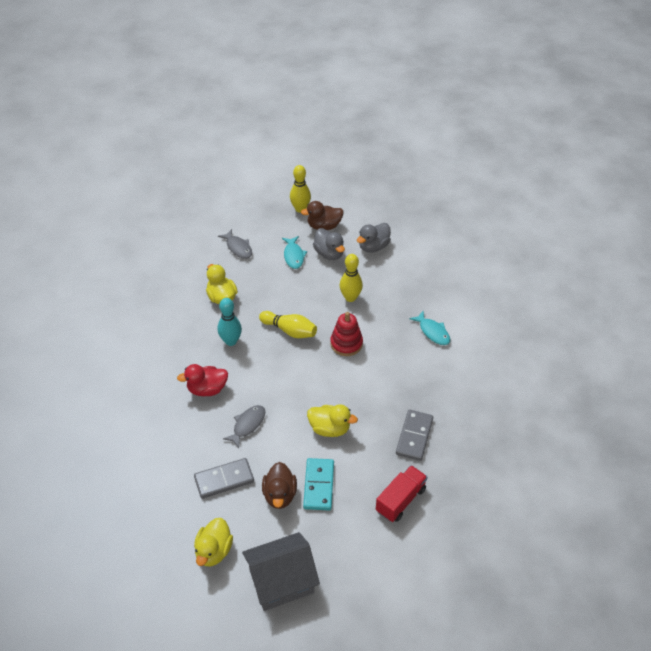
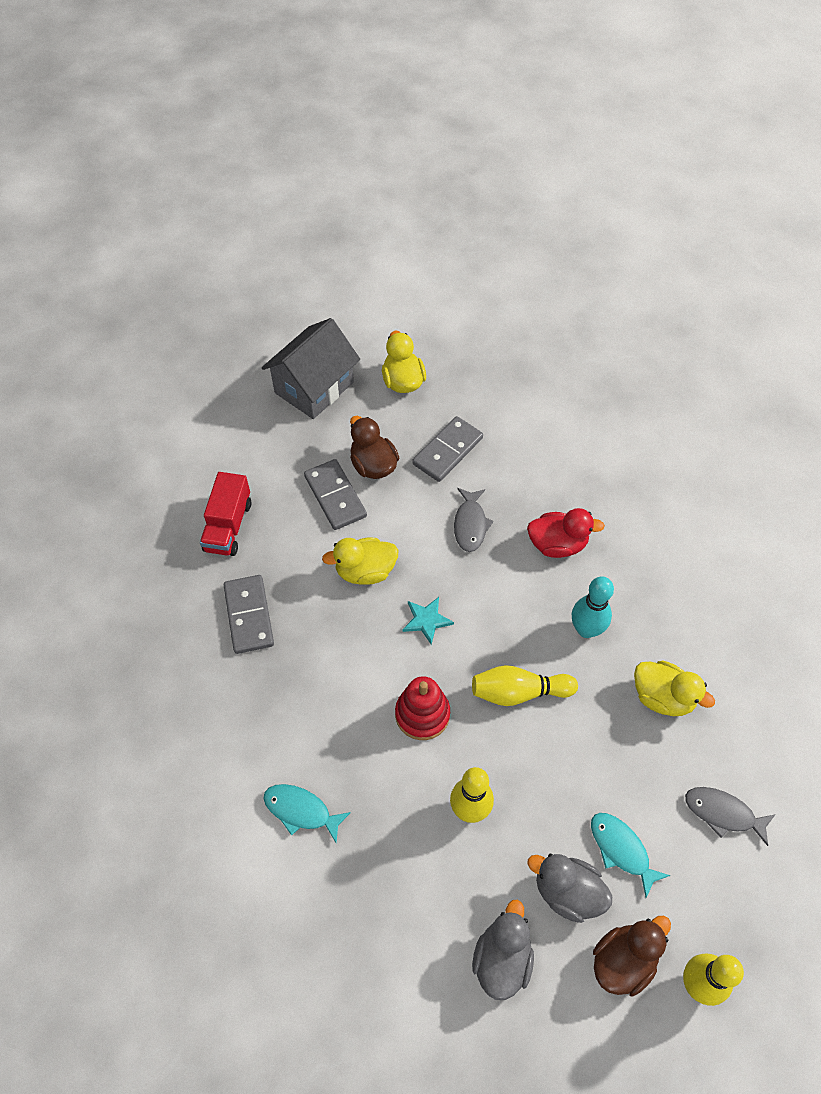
camera: 150 degrees right, 10 degrees up
red duck [177,364,228,396] -> red duck turned 45 degrees clockwise [527,508,605,558]
turquoise domino [303,458,334,510] -> grey domino [304,459,367,530]
none -> turquoise star [402,597,454,645]

